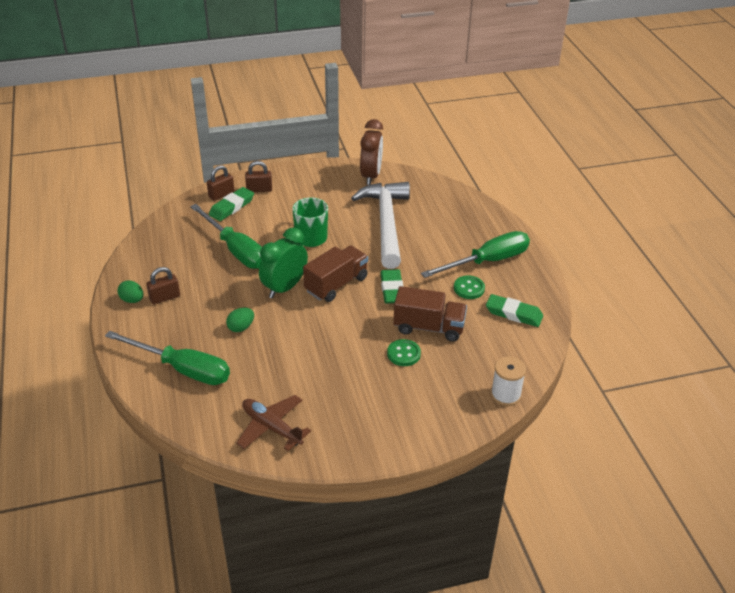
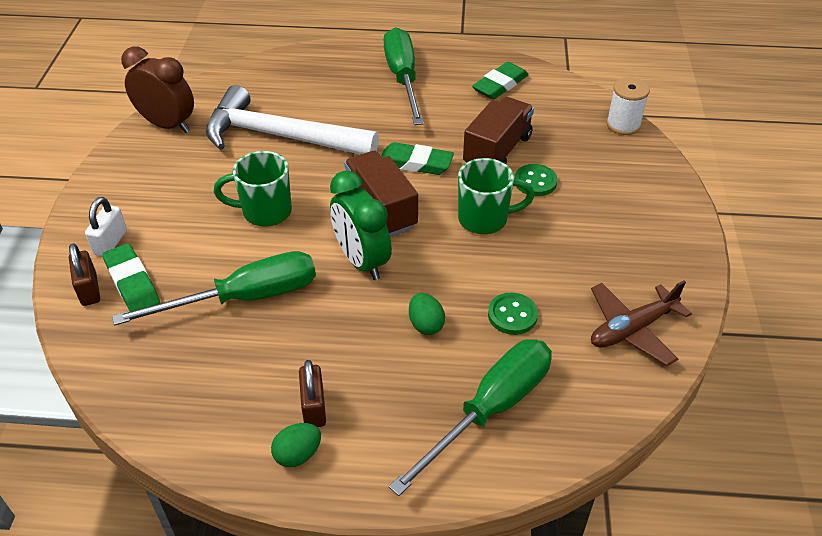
camera: 70 degrees left, 5 degrees up
brown padlock [245,161,272,192] -> white padlock [85,197,127,257]
green button [454,276,485,299] -> green button moved to [488,292,538,335]
none -> green mug [458,158,535,234]

